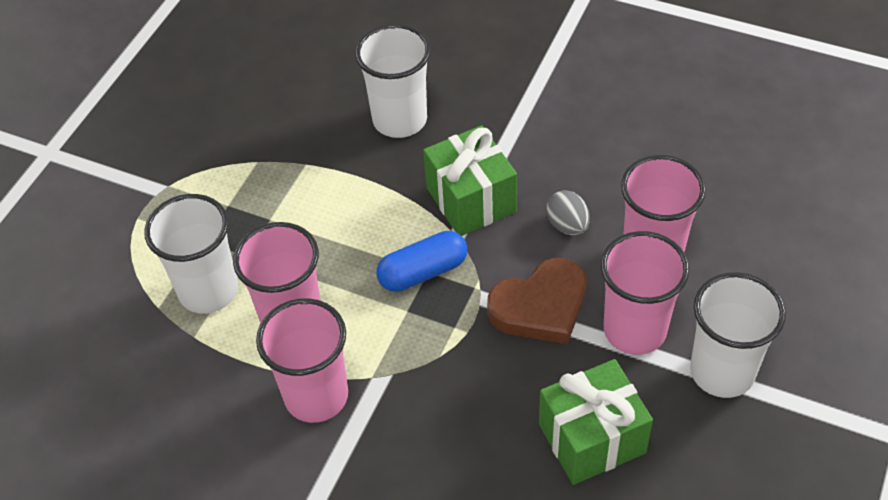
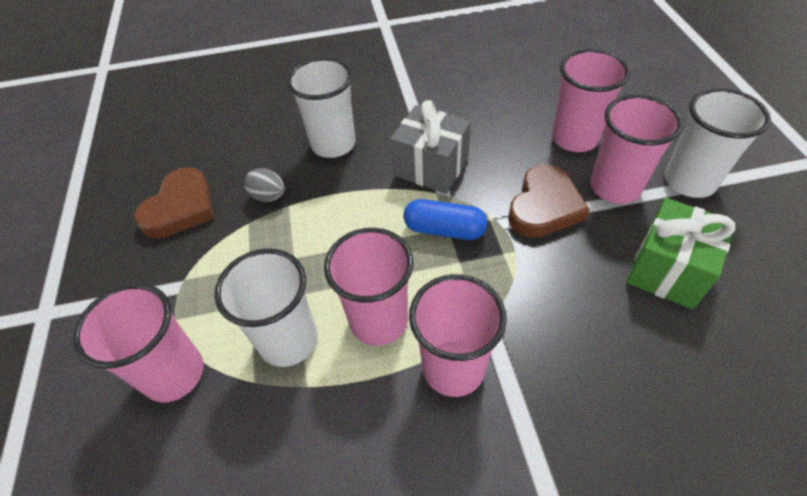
camera: 35 degrees left, 0 degrees up
blue capsule [376,231,467,292] -> blue capsule turned 75 degrees clockwise [403,199,487,240]
green gift [423,125,517,236] -> grey gift [390,100,471,194]
grey egg [546,190,590,235] -> grey egg moved to [244,168,285,202]
none -> pink cup [73,283,204,403]
none -> brown heart [134,167,214,239]

